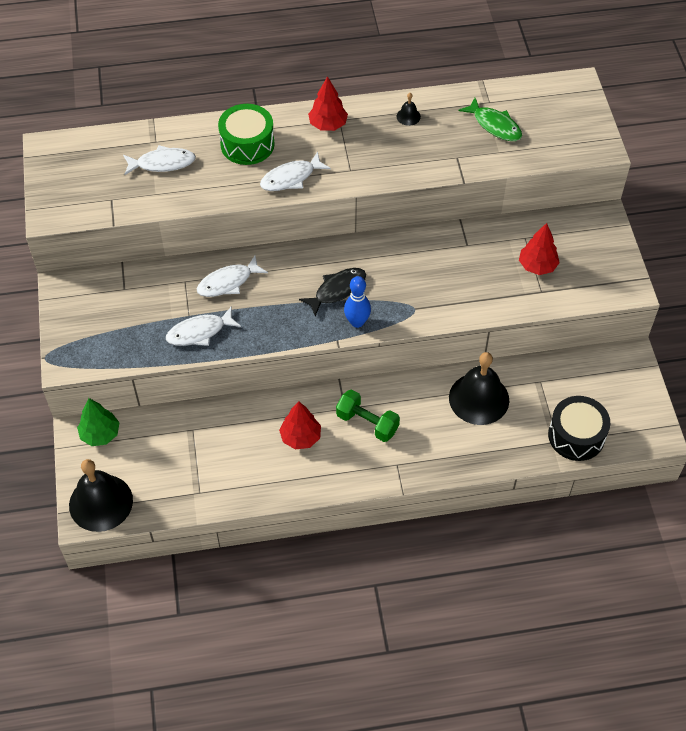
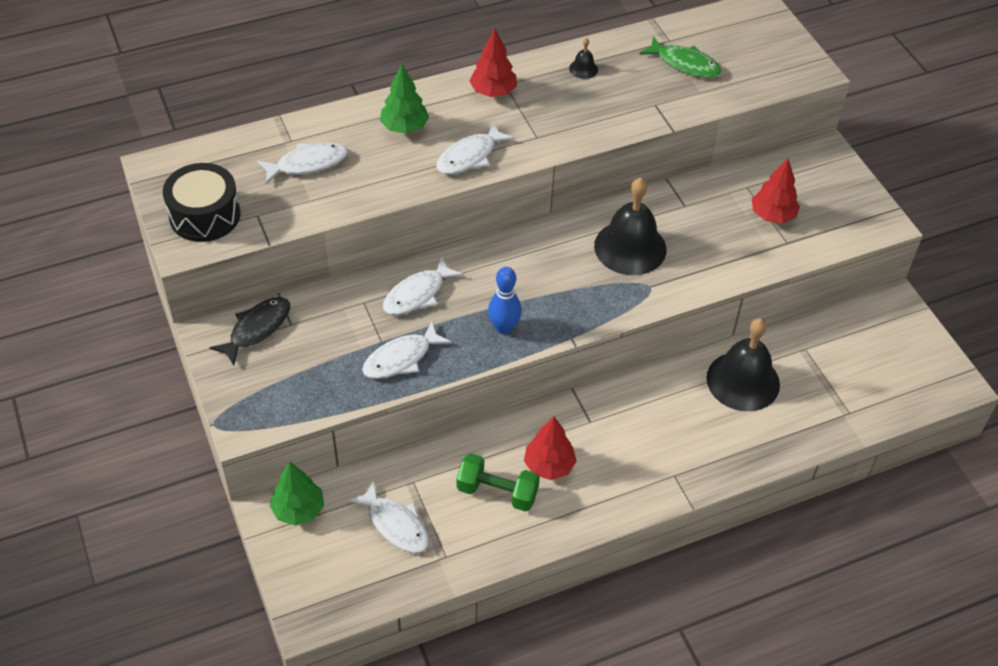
camera: 15 degrees left, 5 degrees down
black bell [69,459,133,532] -> black bell moved to [594,178,666,275]
green drum [218,104,275,165] -> green tree [380,64,429,134]
black fish [299,268,366,316] -> black fish moved to [209,297,290,366]
green dumbbell [336,389,400,442] -> green dumbbell moved to [457,453,540,512]
blue bowling pin [344,276,371,328] -> blue bowling pin moved to [488,267,522,334]
black drum [548,396,610,461] -> black drum moved to [163,163,241,242]
none -> white fish [348,481,429,553]

